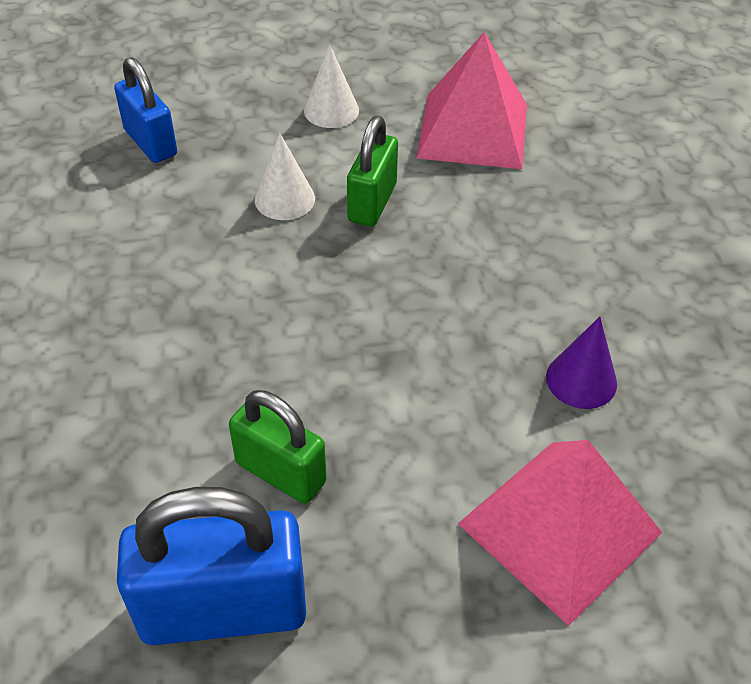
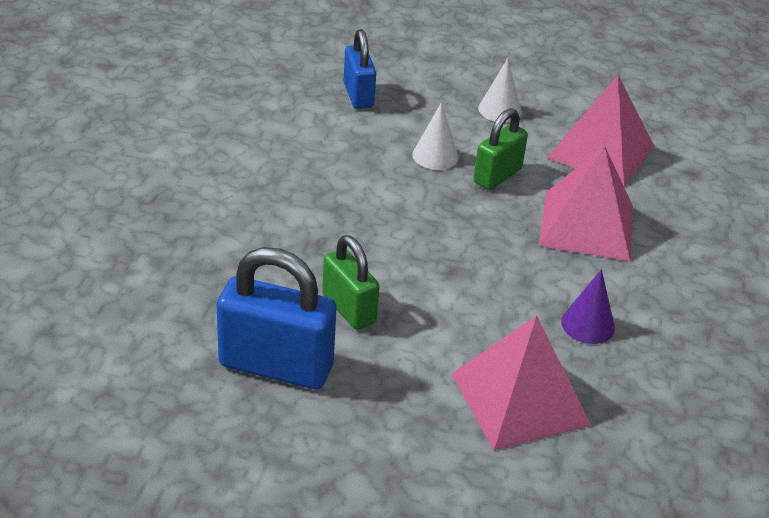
camera: 20 degrees right, 10 degrees down
none -> pink pyramid [539,146,633,261]

